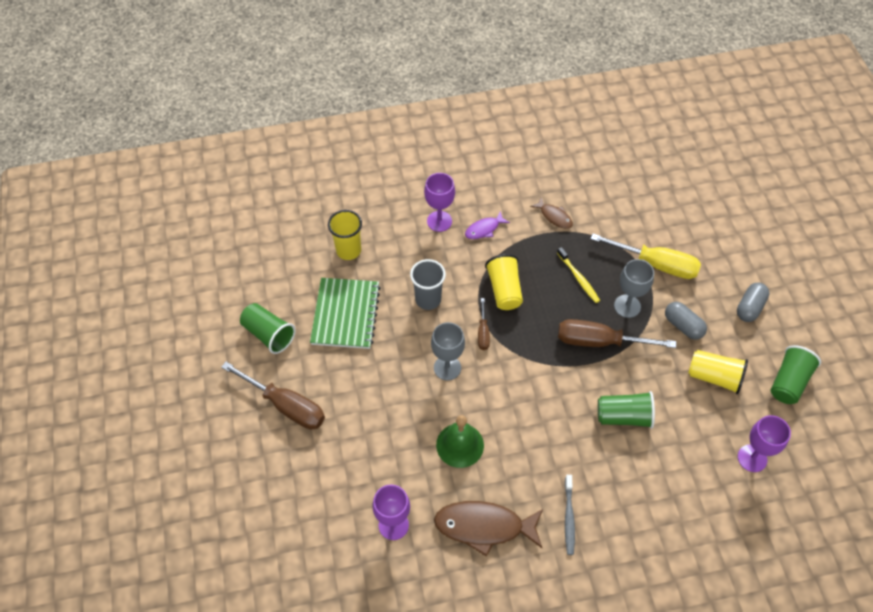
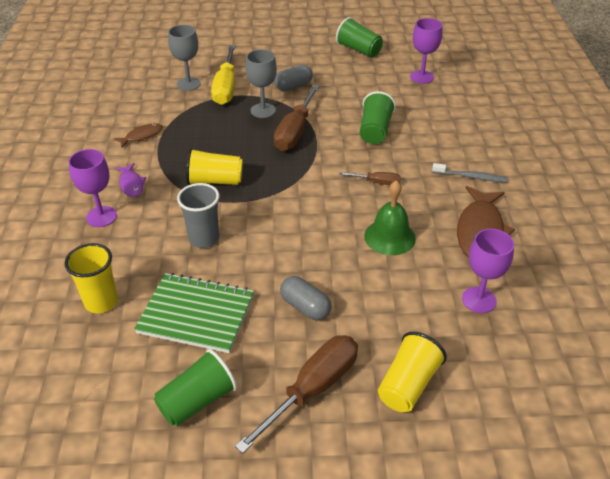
camera: 80 degrees left, 15 degrees down
grey goblet [431,322,465,381] -> grey goblet moved to [168,25,201,91]
brown screwdriver [478,298,490,350] -> brown screwdriver moved to [339,172,401,185]
yellow toothbrush [557,247,600,303] -> none
yellow screwdriver [591,234,701,279] -> yellow screwdriver turned 150 degrees clockwise [211,45,235,105]
yellow cup [688,350,748,394] -> yellow cup moved to [378,332,447,412]
grey capsule [737,283,769,322] -> grey capsule moved to [280,276,332,320]

